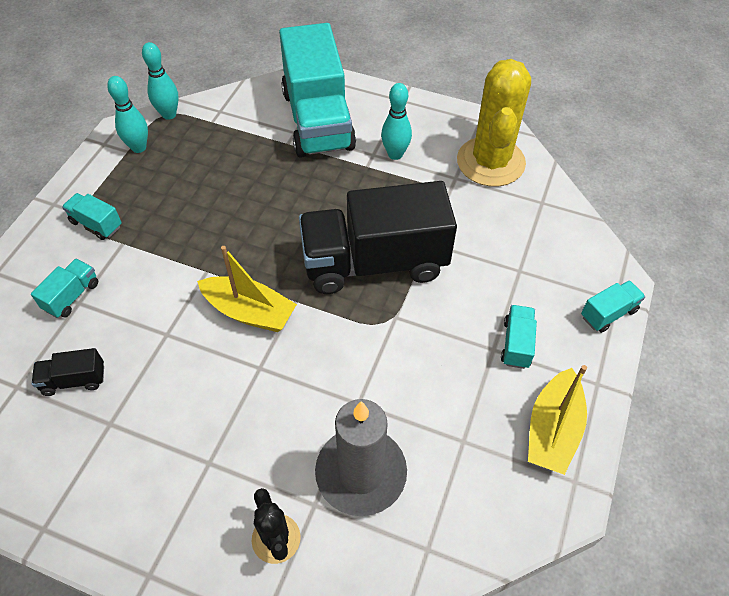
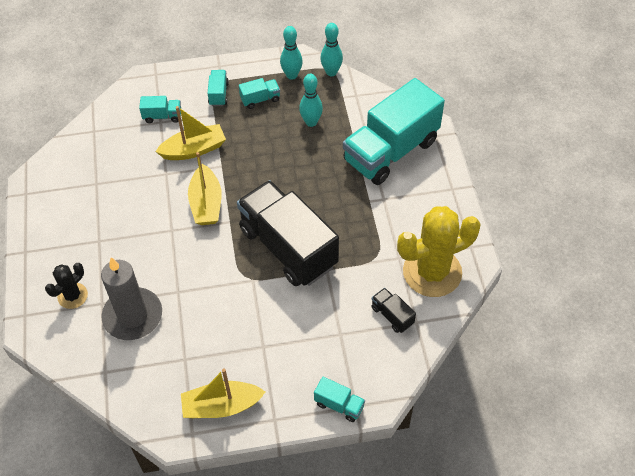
camera: 60 degrees right, 0 degrees up
black truck [32,348,104,396] -> black truck moved to [372,288,416,333]
turquoise bowling pin [381,83,412,160] -> turquoise bowling pin moved to [299,74,323,127]
turquoise truck [501,305,537,369] -> turquoise truck moved to [239,78,280,109]
none -> yellow boat [155,106,226,160]

